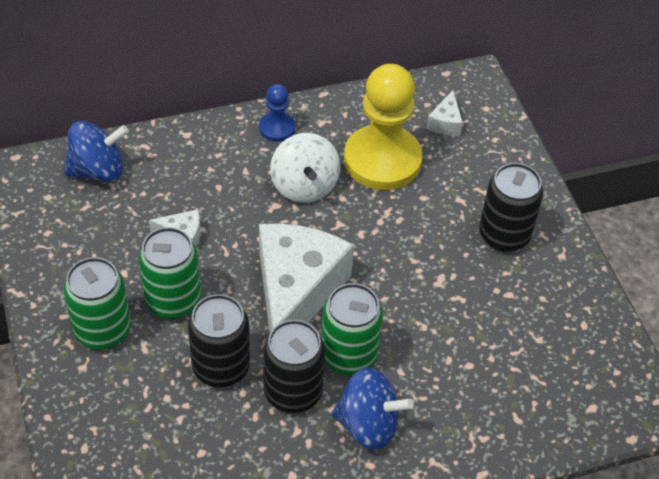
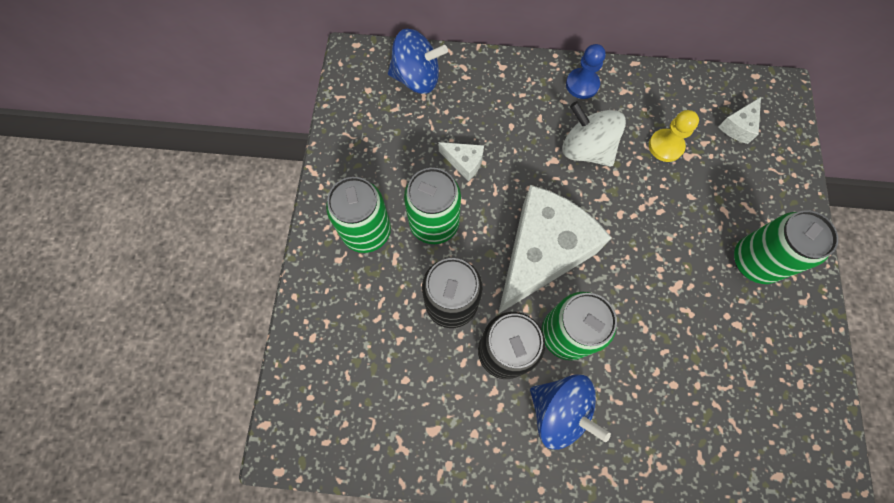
camera: 25 degrees right, 20 degrees up
white spinning top [270,133,340,203] -> white spinning top turned 120 degrees clockwise [562,101,626,167]
yellow pawn [344,64,423,190] -> yellow pawn [649,110,699,162], size x0.47
black can [480,163,543,252] -> green can [734,210,838,284]

